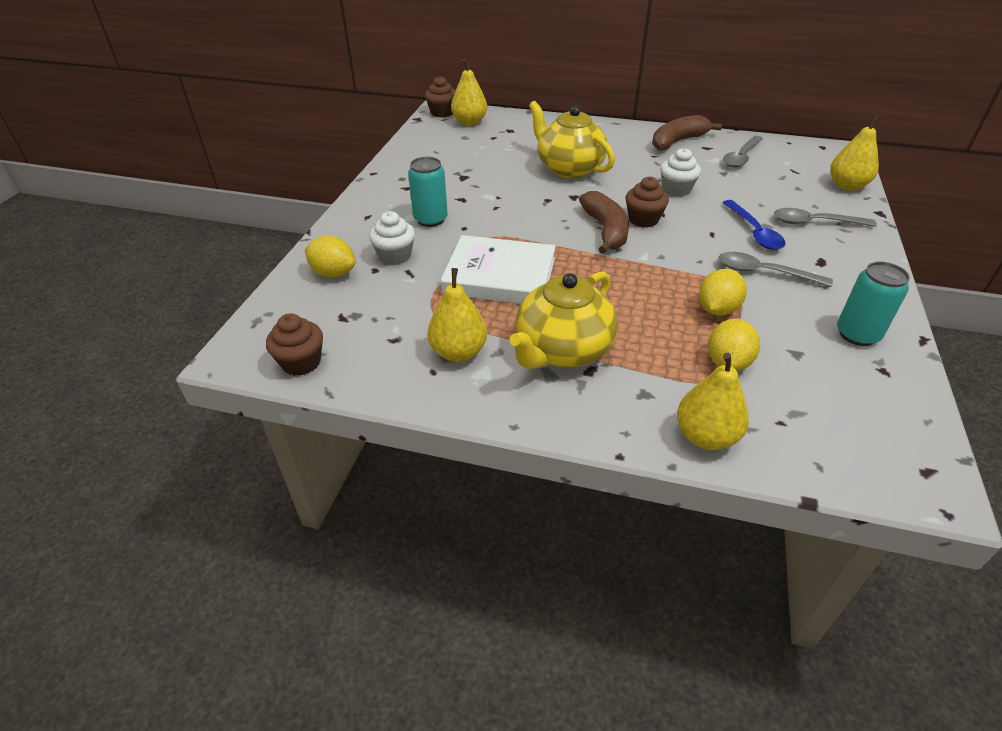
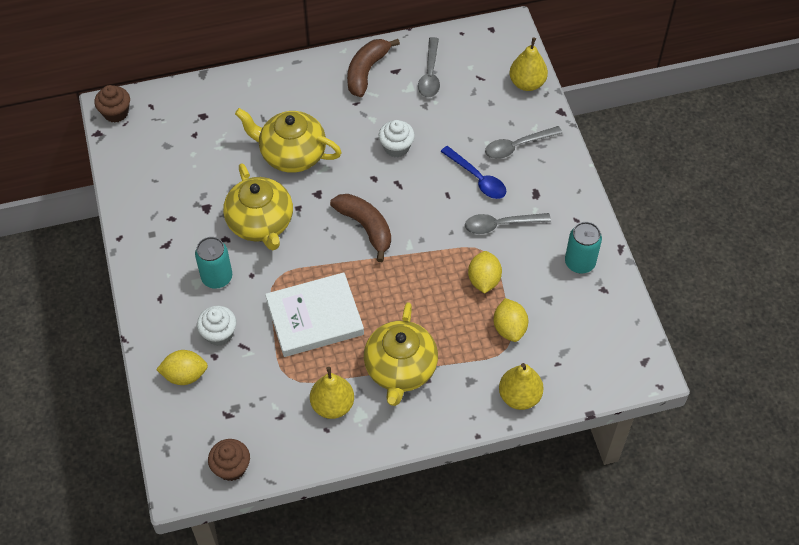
camera: 30 degrees left, 15 degrees up
yellow pear [451,59,487,126] -> none
brown cupcake [625,176,669,228] -> none
none -> yellow teapot [223,163,293,250]

